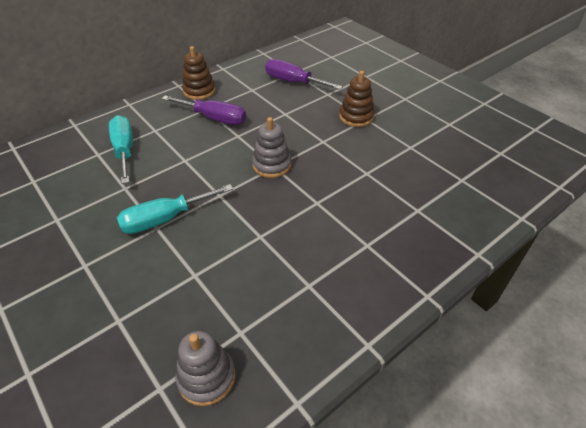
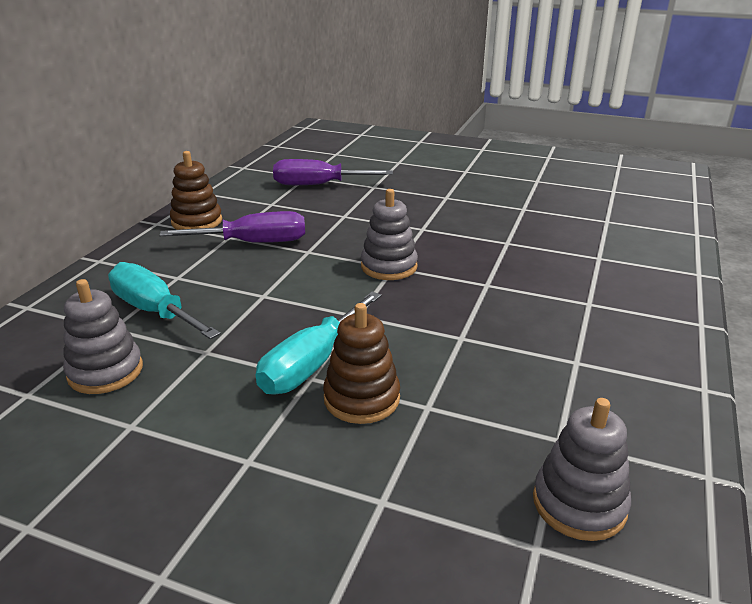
camera: 30 degrees left, 15 degrees down
brown stacking toy [339,71,375,127] -> brown stacking toy moved to [323,303,400,424]
none -> grey stacking toy [63,279,143,394]

